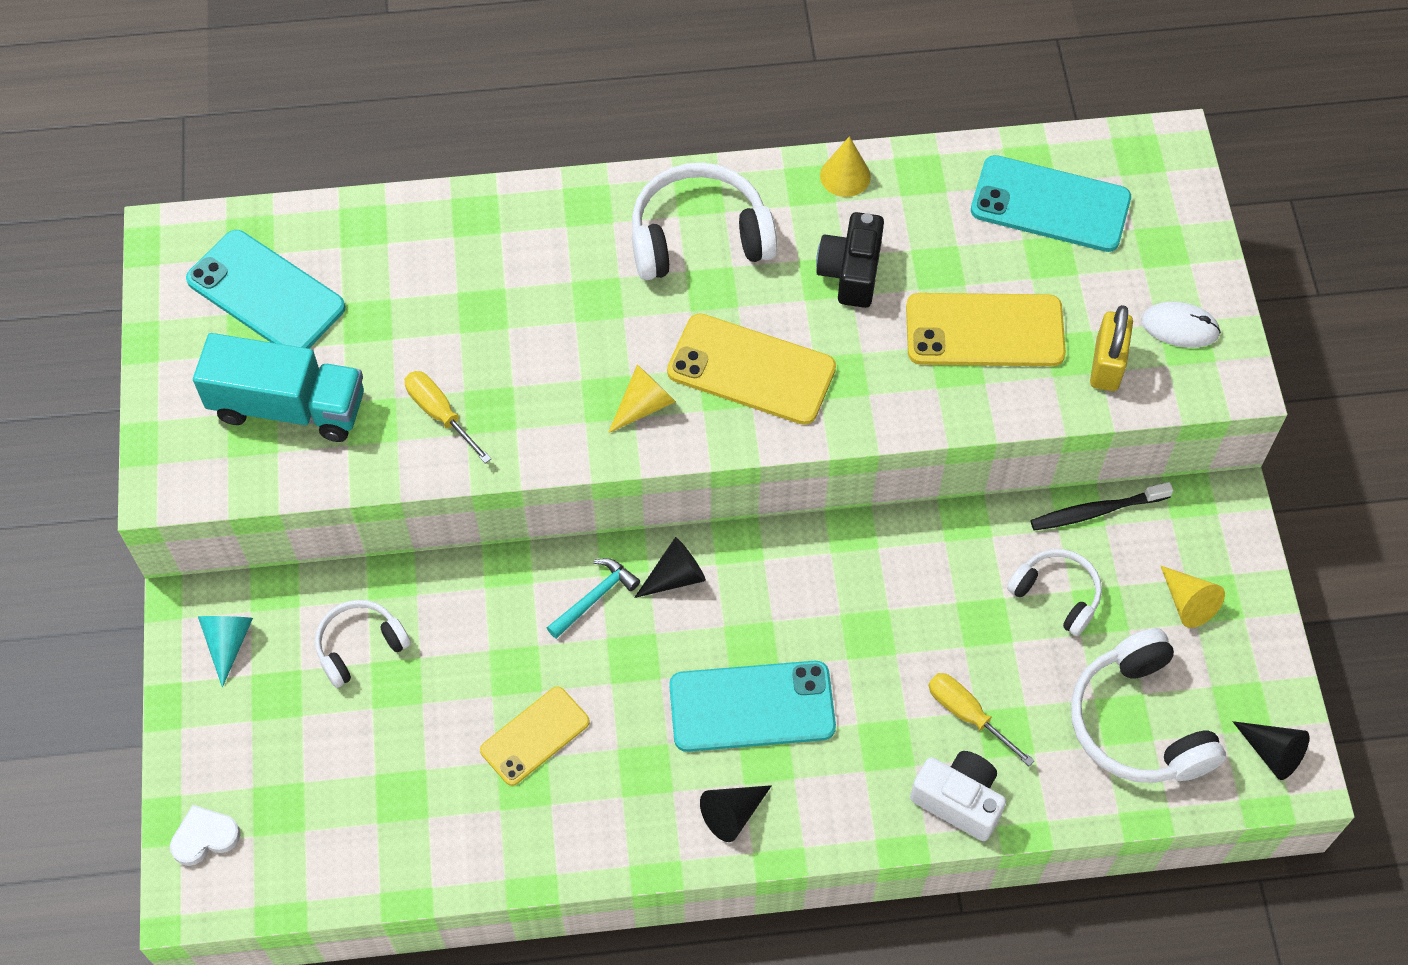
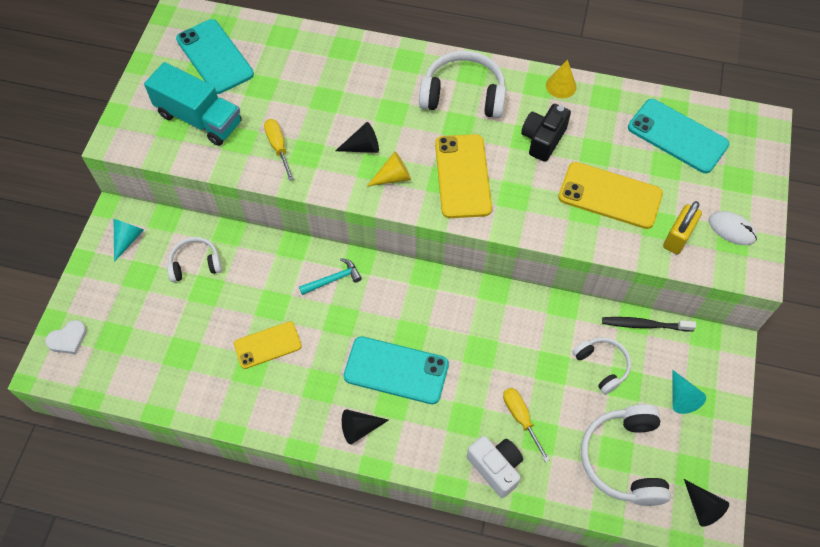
camera: 20 degrees right, 0 degrees up
white heart [170,805,240,866] -> white heart turned 150 degrees clockwise [45,320,87,354]
black cone [634,537,706,598] -> black cone moved to [335,122,379,153]
yellow phone [667,313,836,425] -> yellow phone turned 45 degrees clockwise [435,134,492,218]
yellow cone [1161,566,1225,628] -> turquoise cone [672,370,706,414]

